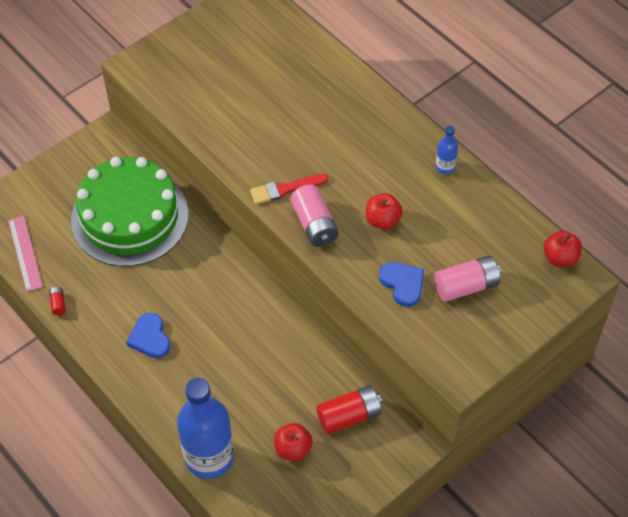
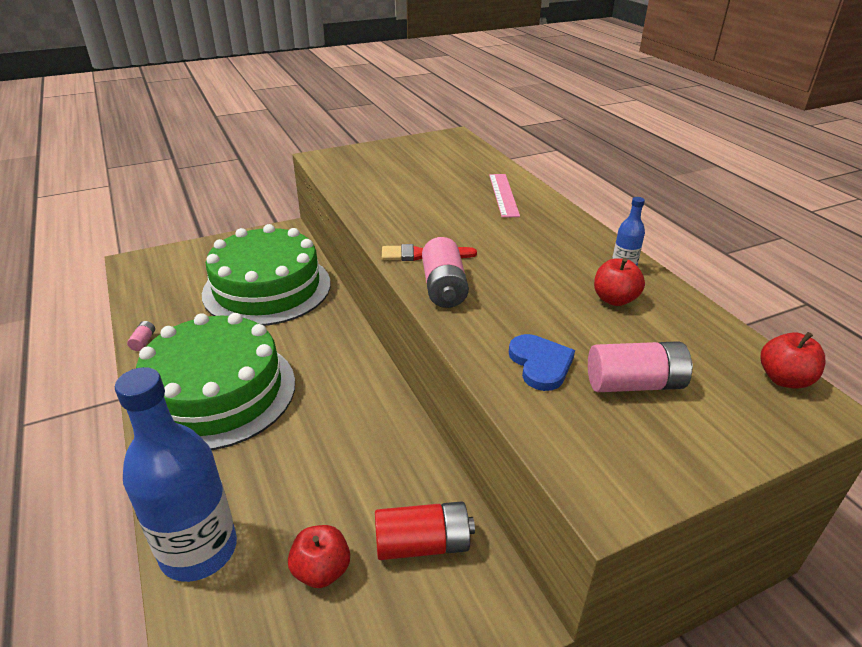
camera: 15 degrees right, 20 degrees down
pink ruler [8,216,43,292] -> pink ruler moved to [489,174,520,218]
red battery [49,287,66,315] -> pink battery [127,321,155,351]
blue heart [126,313,170,358] -> green cake [136,313,295,450]
red apple [366,193,403,229] -> red apple moved to [594,258,645,306]

